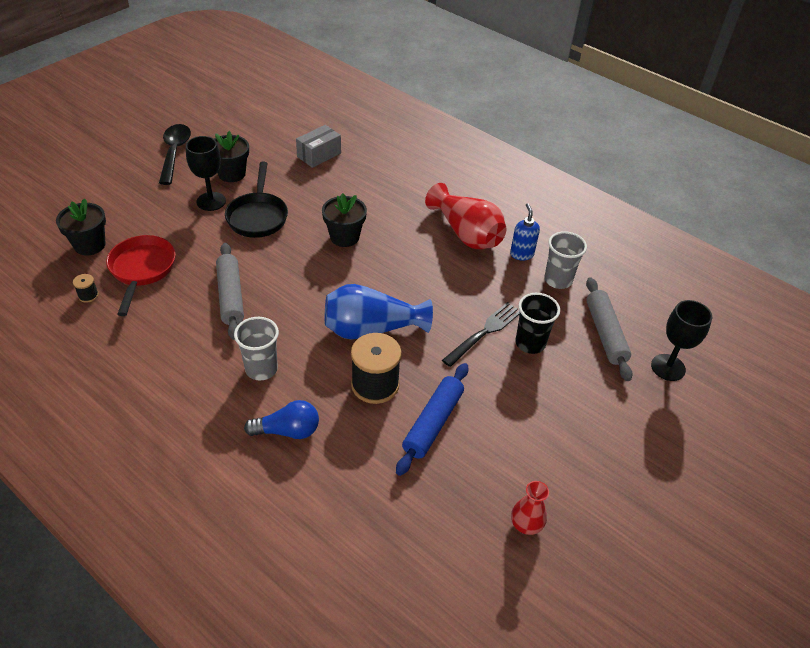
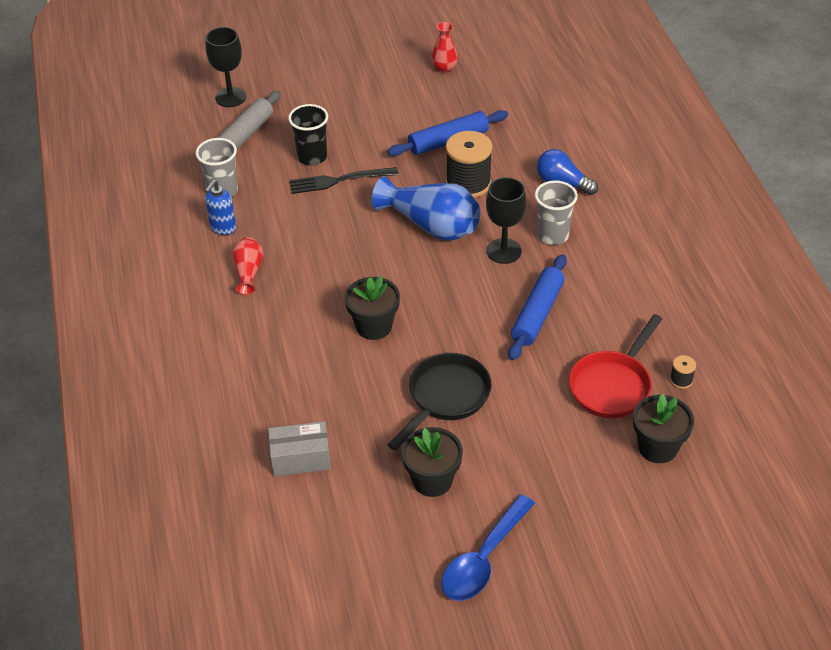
camera: 140 degrees left, 0 degrees up
black spoon [159,124,191,185] -> blue spoon [441,494,535,601]
black goblet [186,136,226,211] -> black goblet moved to [486,177,526,264]
grey rolling pin [216,243,244,340] -> blue rolling pin [508,254,567,361]
red vase [425,183,506,249] -> red vase [232,237,263,295], size x0.53

